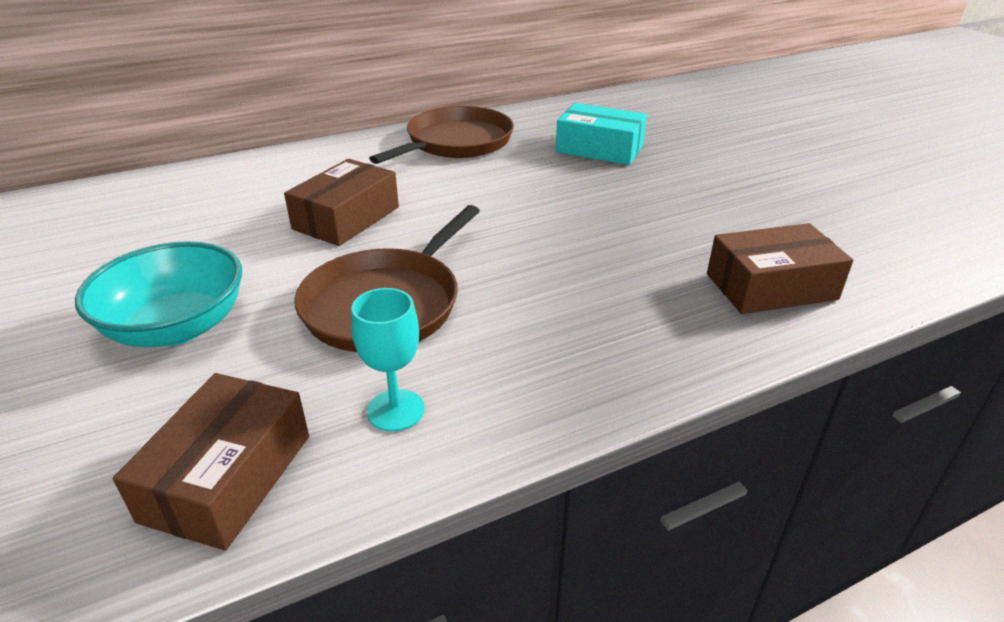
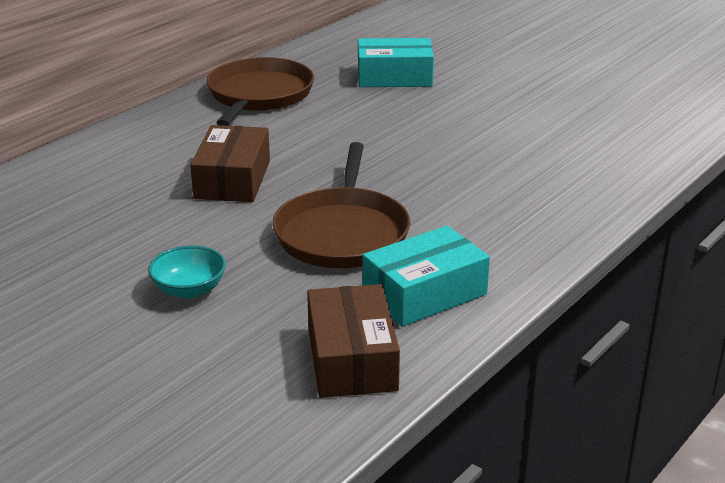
camera: 25 degrees left, 5 degrees down
turquoise bowl [75,241,242,347] -> turquoise bowl [148,246,226,298], size x0.57
turquoise goblet [351,288,425,431] -> turquoise box [363,226,490,327]
brown box [707,223,853,314] -> none

